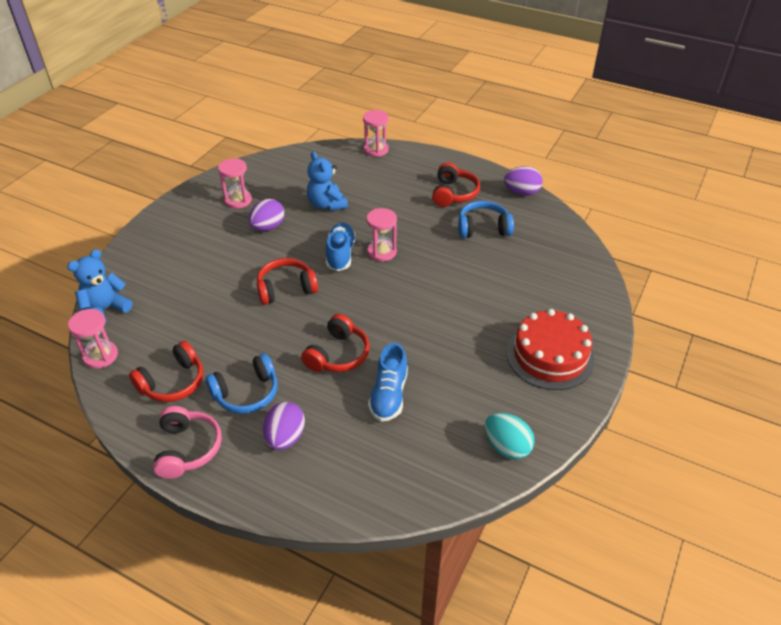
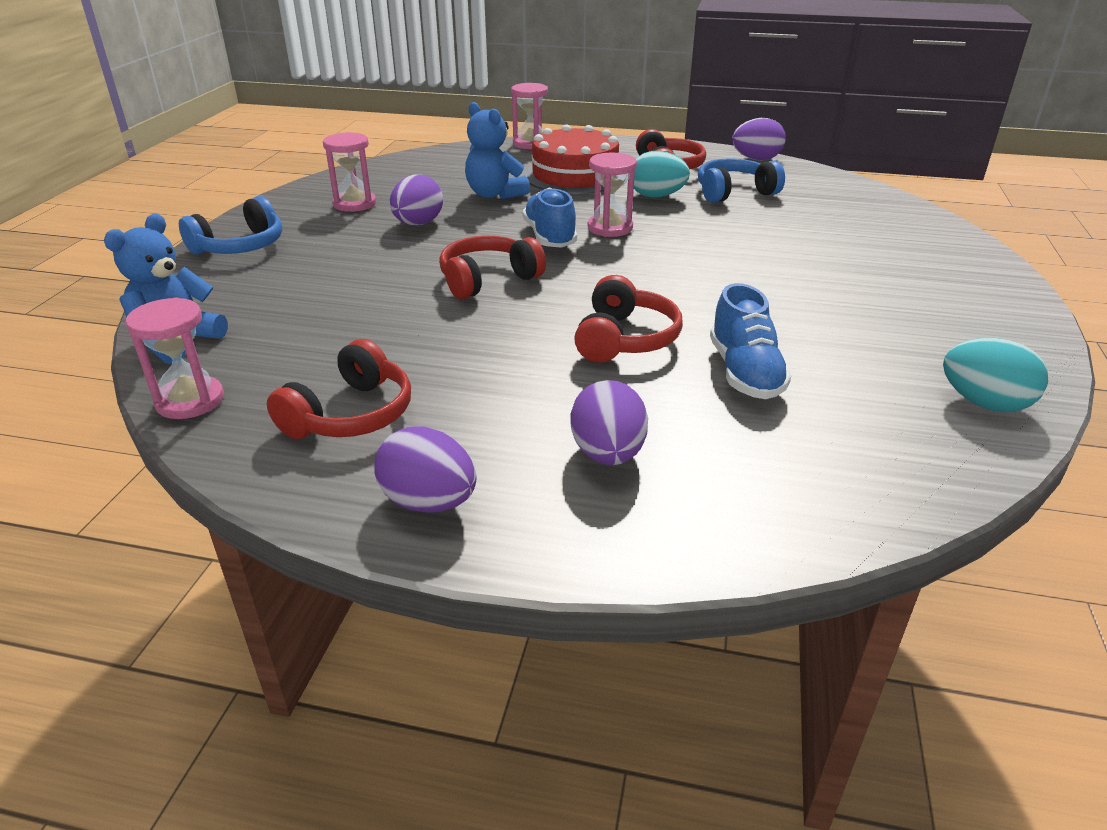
camera: 15 degrees left, 10 degrees down
pink headphones [153,406,222,479] -> purple egg [375,426,477,513]
blue headphones [206,353,278,414] -> blue headphones moved to [179,196,282,255]
red cake [506,309,595,390] -> red cake moved to [524,124,619,194]
none -> turquoise egg [634,151,690,197]

